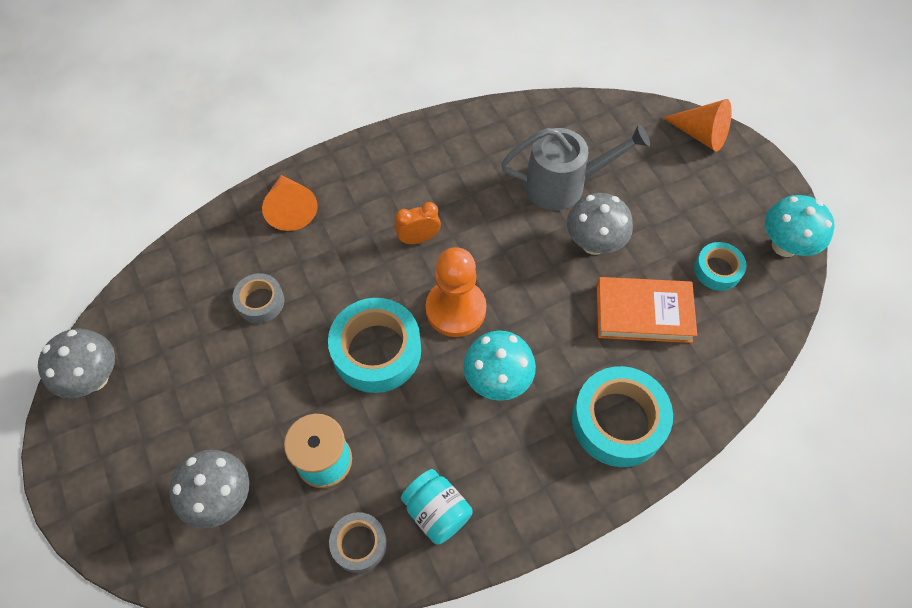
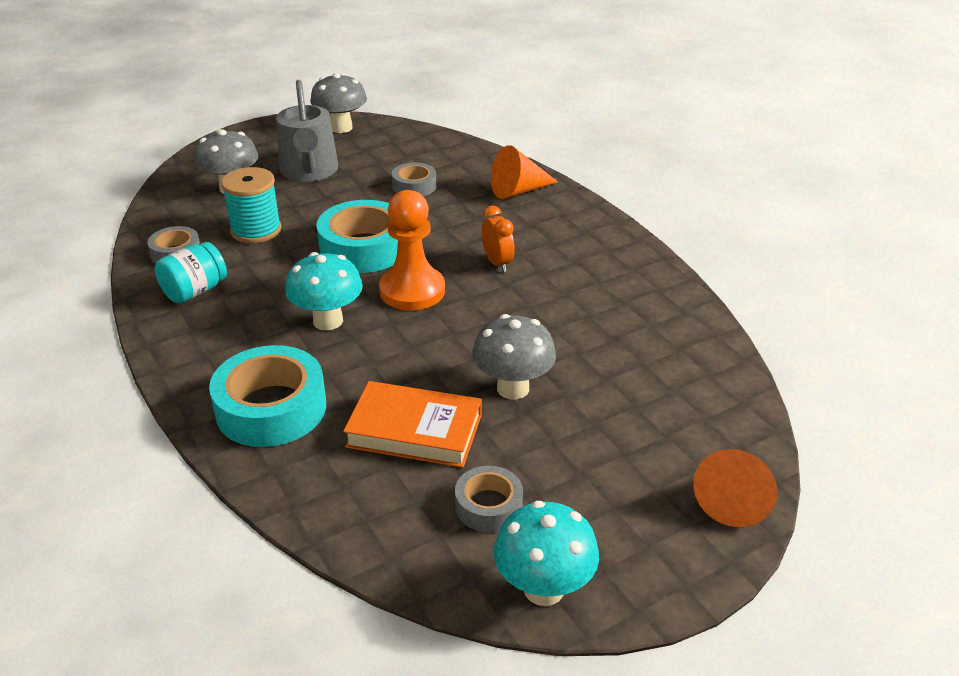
camera: 85 degrees right, 25 degrees down
grey watering can [501,124,650,211] -> grey watering can moved to [276,80,338,182]
orange book [597,277,697,343] -> orange book turned 75 degrees counterclockwise [343,381,482,468]
turquoise tape [694,242,746,291] -> grey tape [455,466,523,532]

